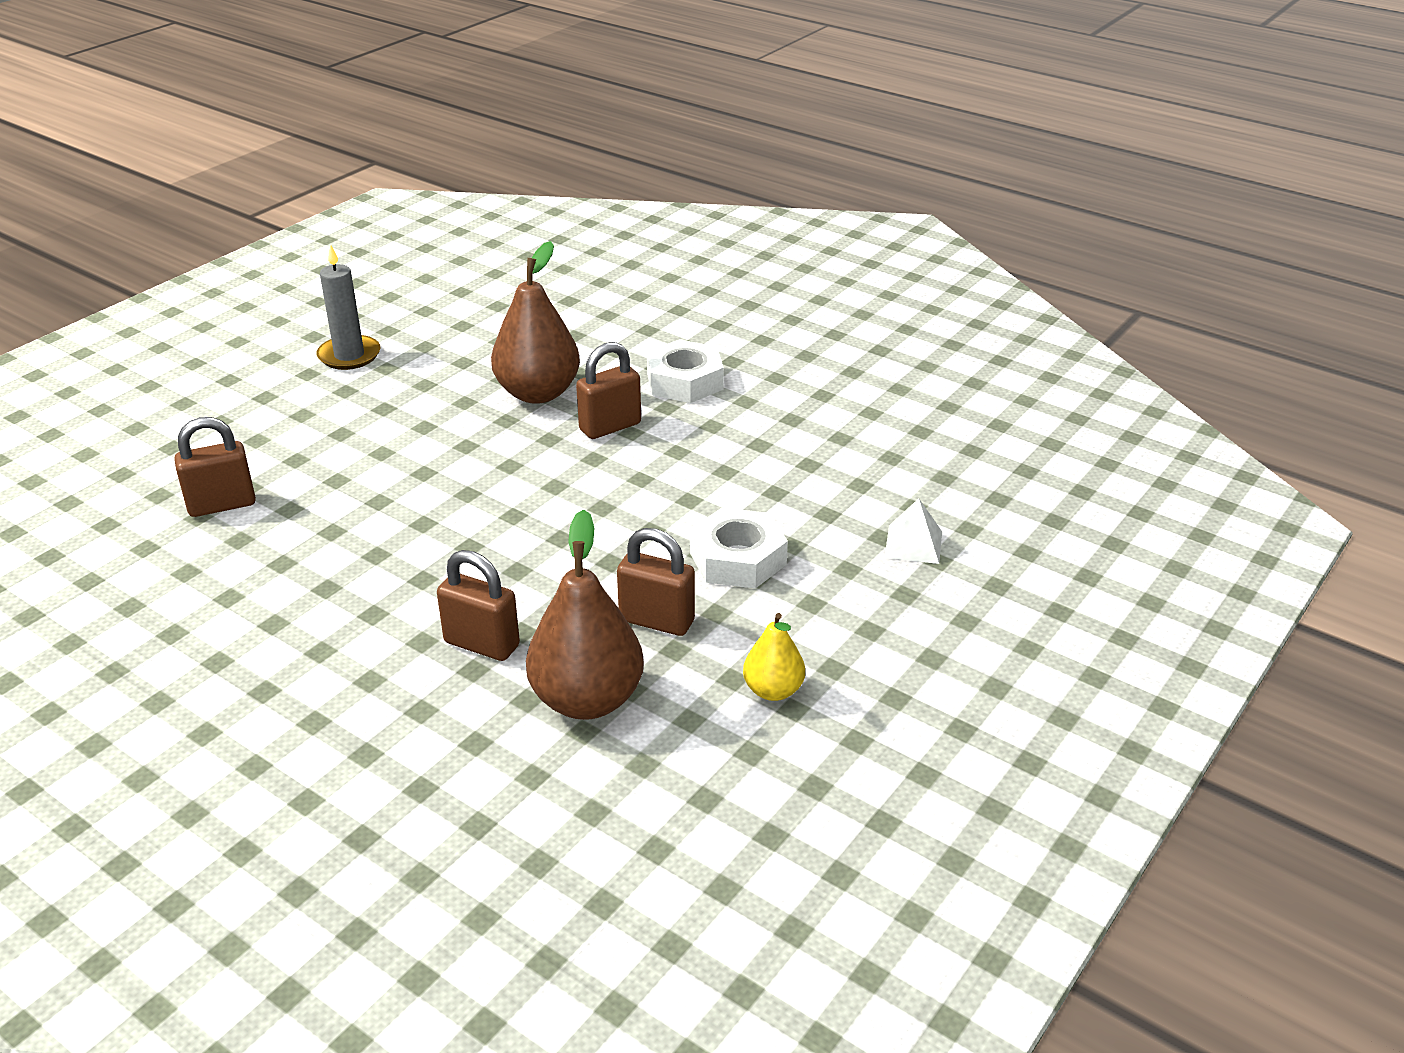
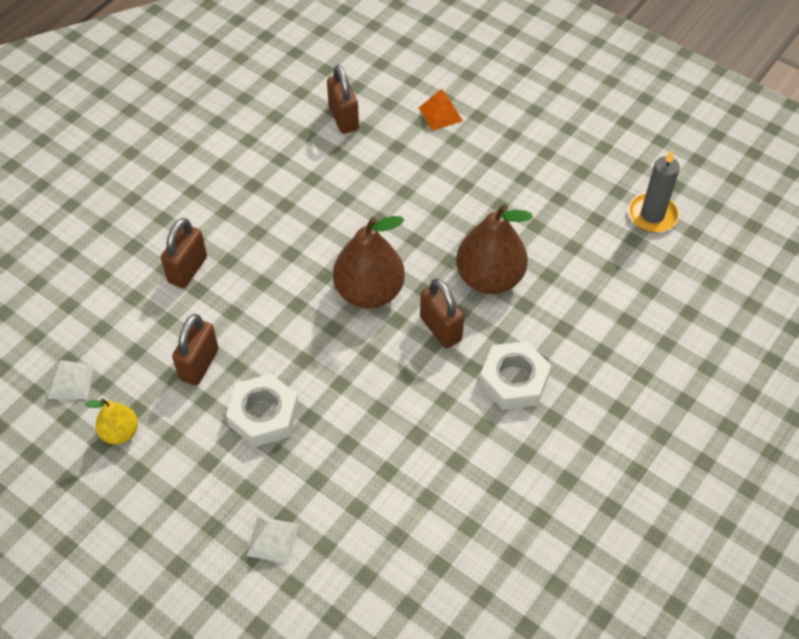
camera: 90 degrees right, 20 degrees up
grey candle [317,244,381,370] -> grey candle moved to [628,150,680,233]
brown pear [526,509,644,720] -> brown pear moved to [333,216,405,309]
none -> white pyramid [48,360,94,399]
none -> orange pyramid [419,89,463,131]

